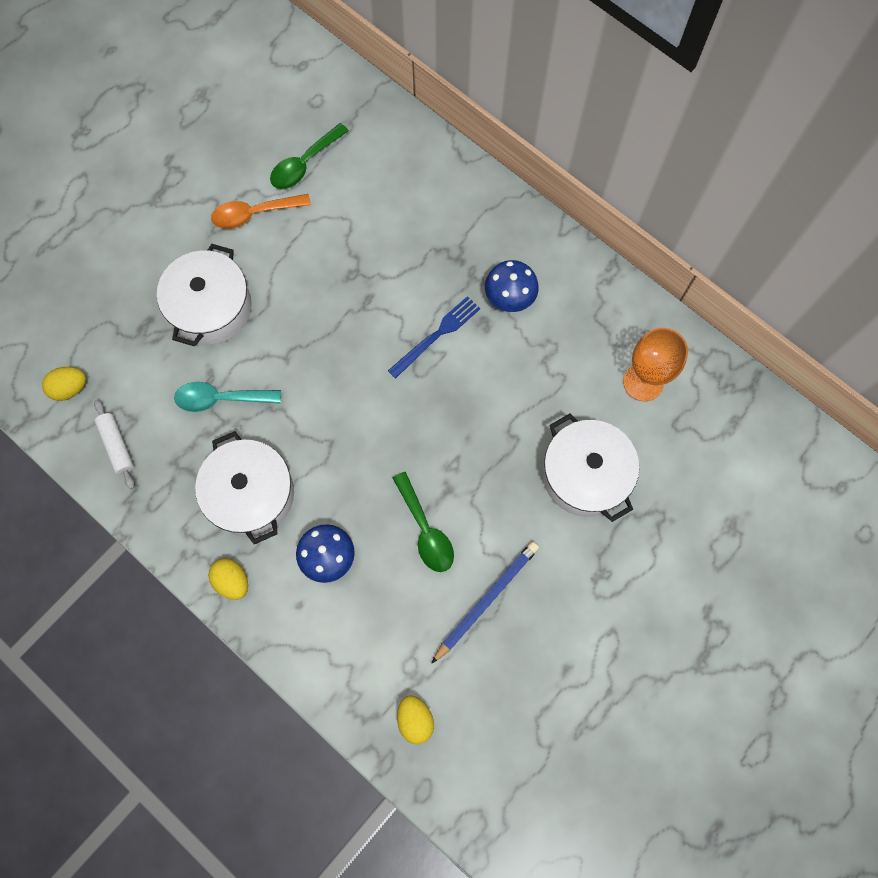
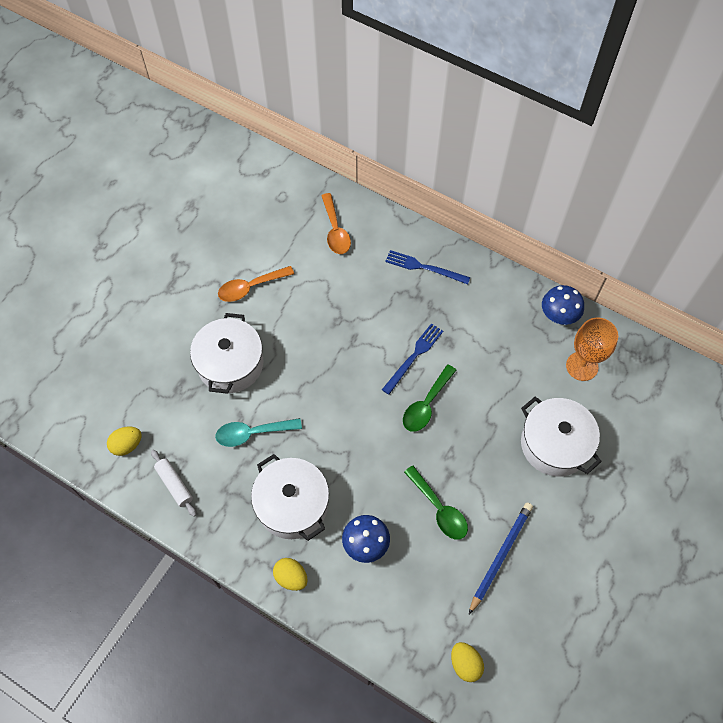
camera: 10 degrees left, 10 degrees down
green spoon [270,123,349,189] -> green spoon moved to [403,365,456,432]
blue mushroom [485,260,539,312] -> blue mushroom moved to [542,285,584,325]
none -> orange spoon [321,193,351,254]
none -> blue fork [385,250,470,284]

